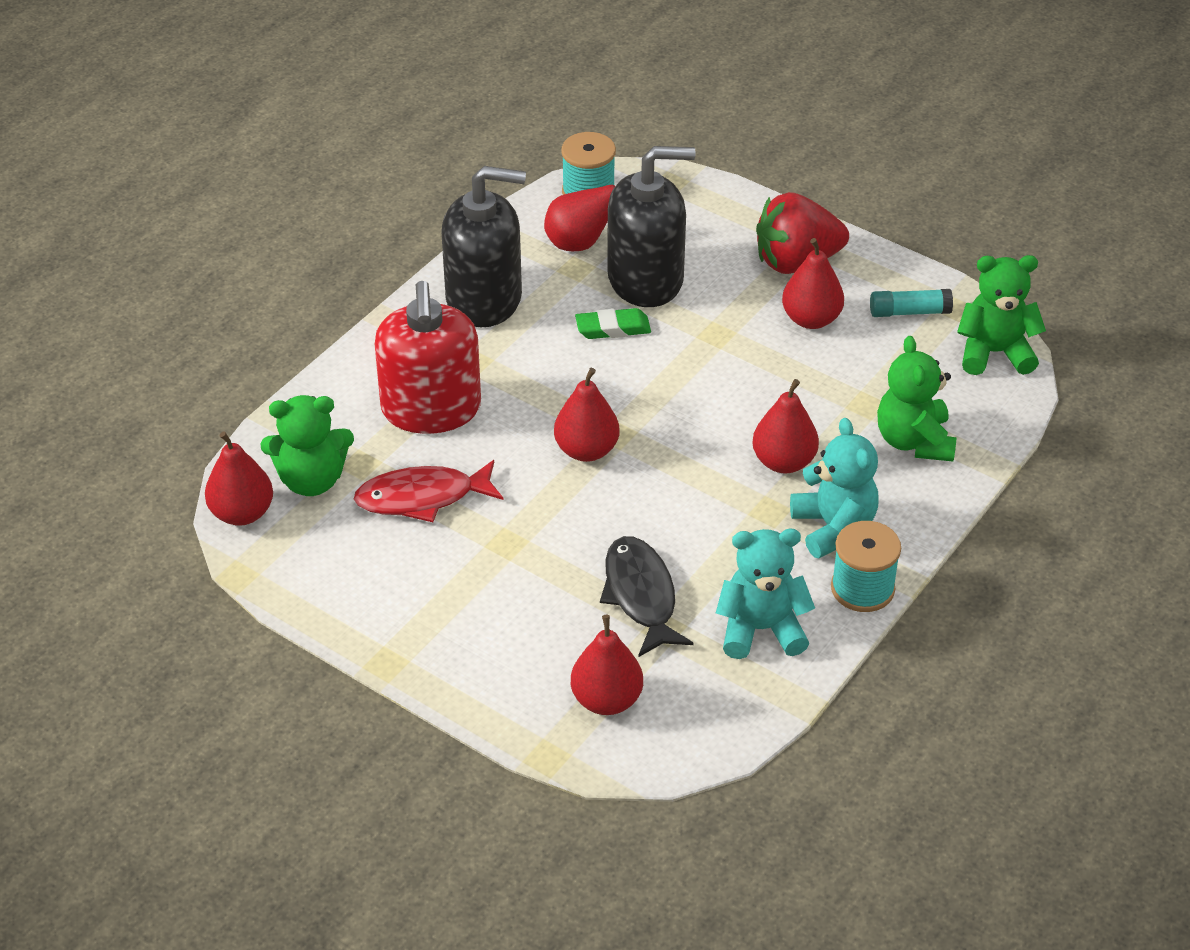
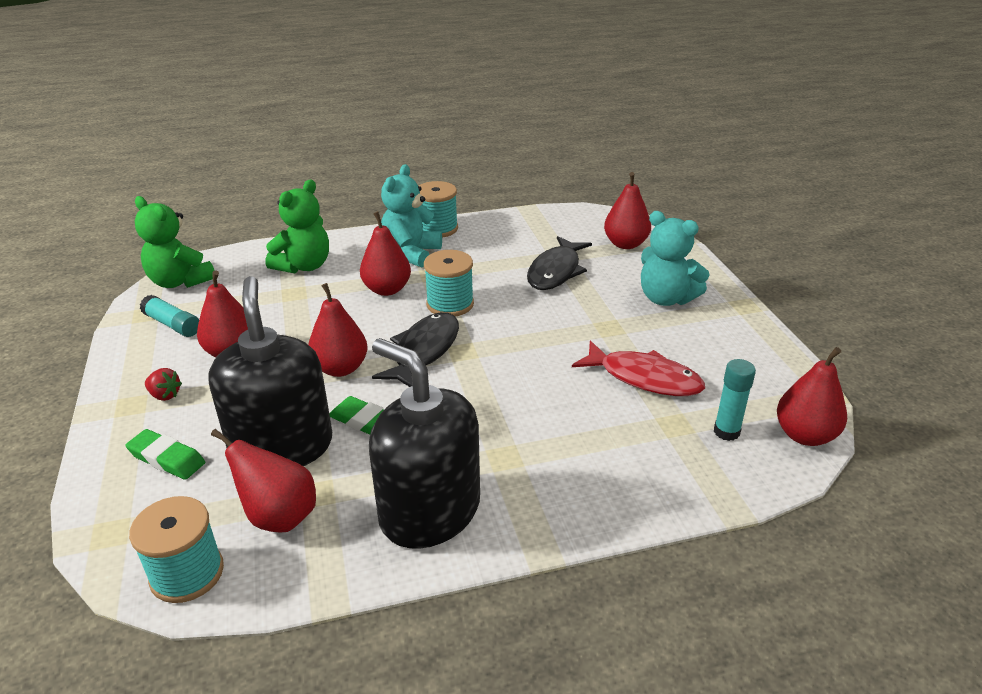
camera: 140 degrees left, 10 degrees down
green teddy bear [260,395,354,496] -> turquoise glue stick [714,359,756,441]
red soap dispenser [375,281,481,434] -> none
red pear [554,368,619,462] -> red pear moved to [308,283,367,377]
black soap dispenser [607,146,696,307] -> black soap dispenser turned 45 degrees clockwise [208,276,332,466]
turquoise teddy bear [716,529,815,659] -> turquoise teddy bear moved to [641,211,709,306]
red strawberry [756,192,849,274] -> red strawberry [145,368,182,401], size x0.40
none -> green eraser [125,429,205,480]
none -> black fish [372,312,459,387]
none -> turquoise spool [424,250,474,317]

